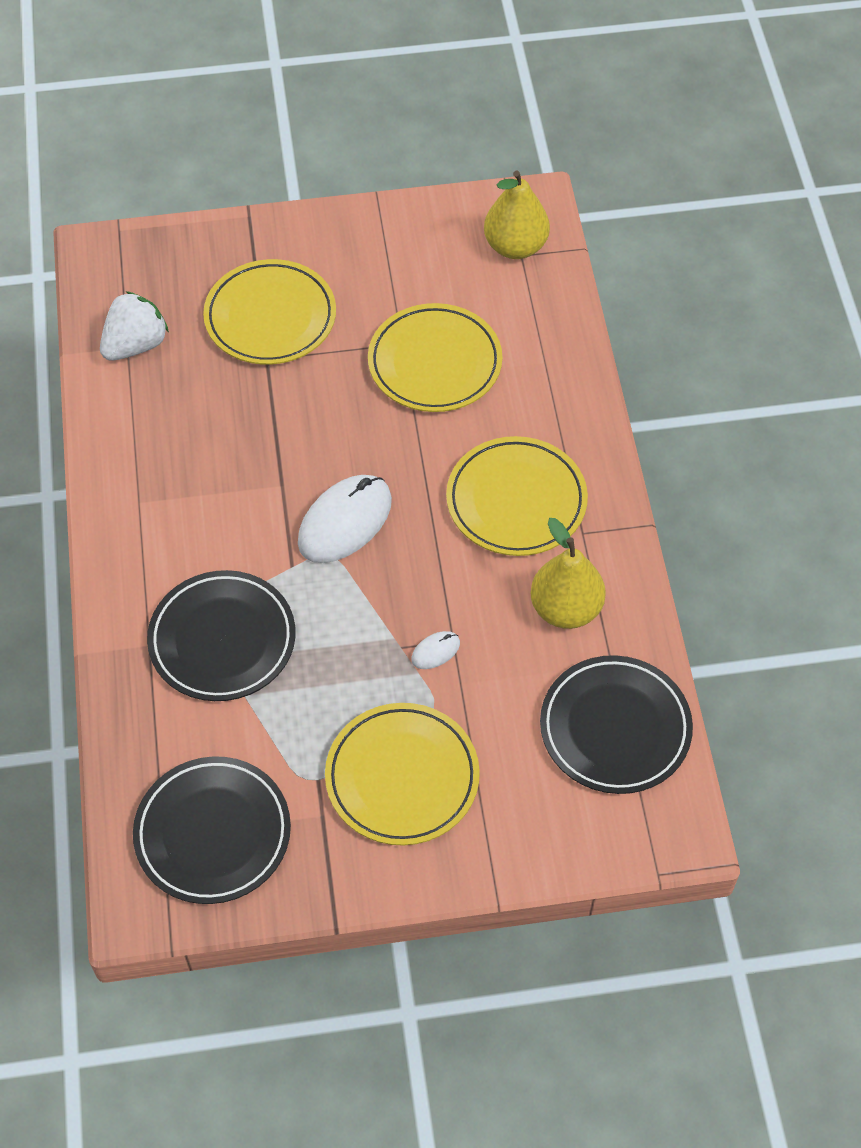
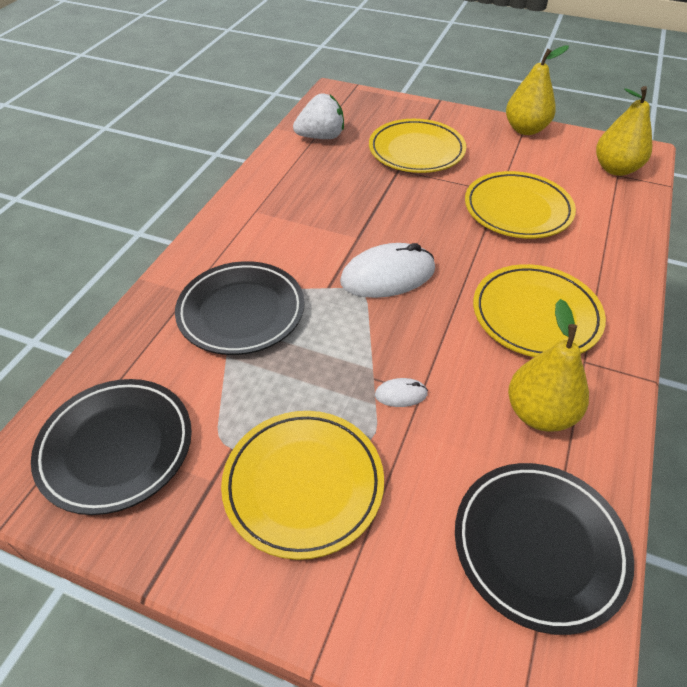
camera: 30 degrees right, 10 degrees down
none -> yellow pear [506,45,569,135]

